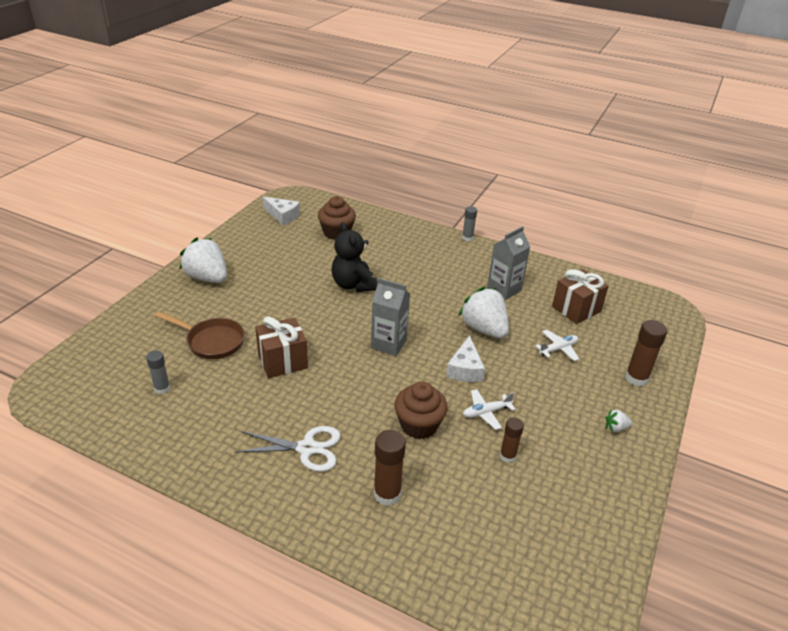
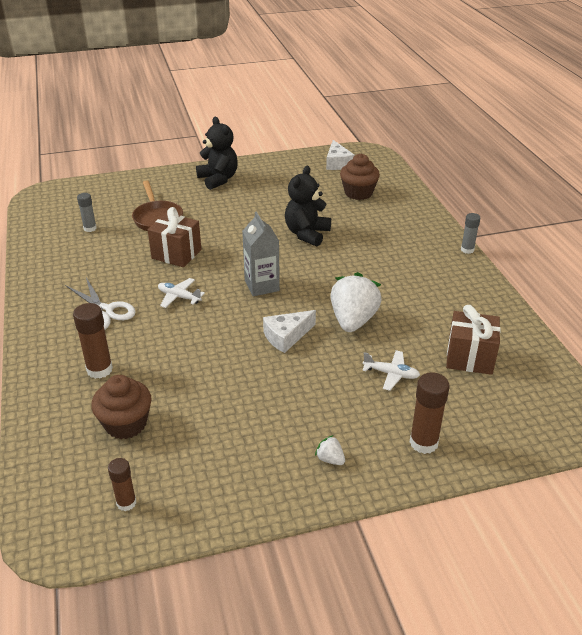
camera: 50 degrees right, 0 degrees up
white strawberry [179,237,227,283] -> black teddy bear [196,117,238,190]
brown cupcake [394,381,447,439] -> brown cupcake moved to [91,375,152,439]
white plane [463,389,516,430] -> white plane moved to [158,278,205,308]
grey carton [487,226,530,300] -> none
brown glue stick [500,417,524,463] -> brown glue stick moved to [108,458,136,511]

